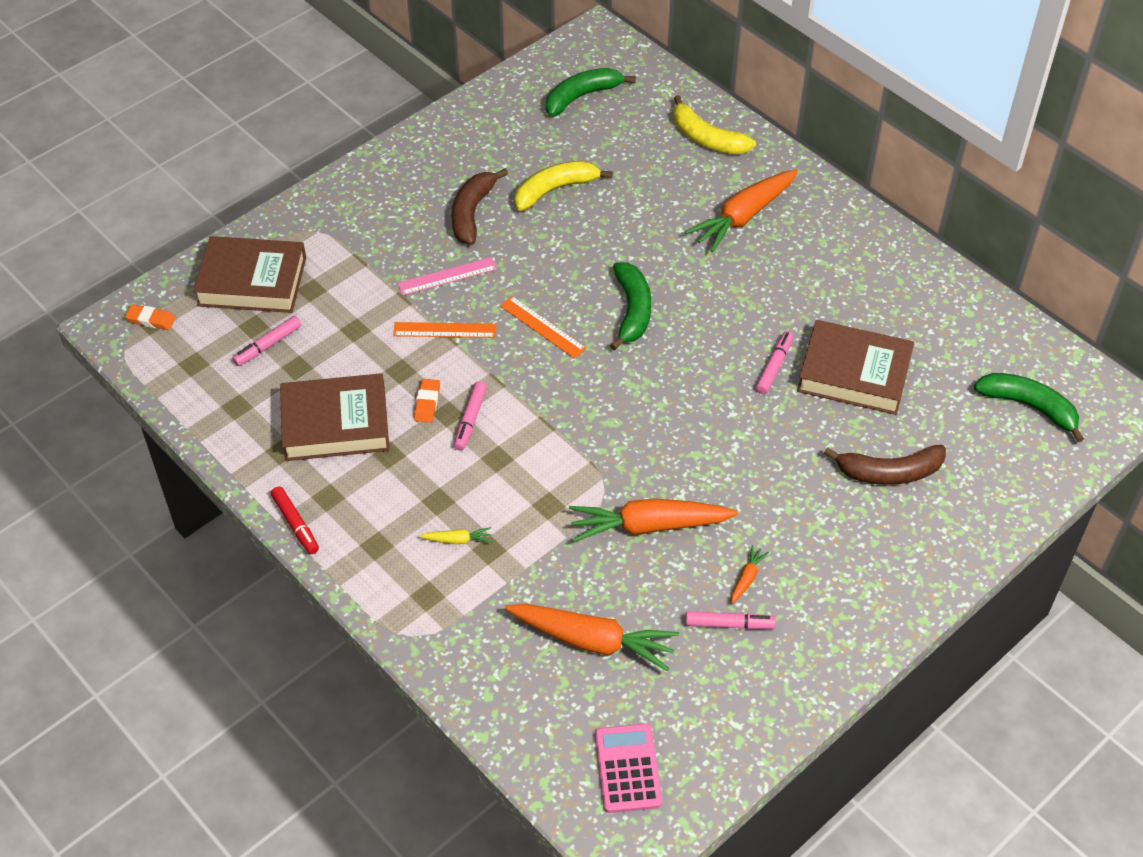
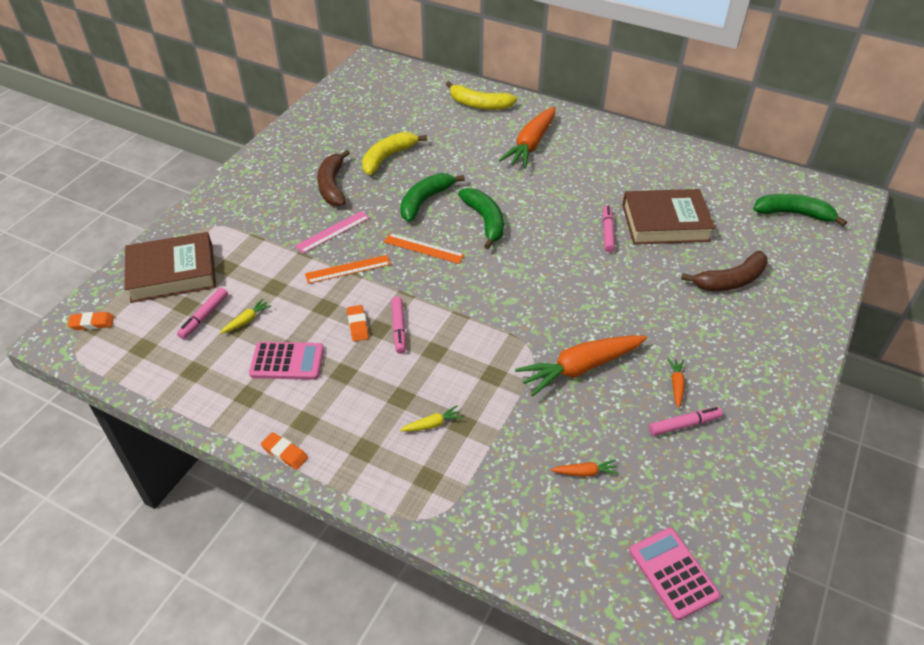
camera: 20 degrees left, 5 degrees down
red marker [271,486,319,554] -> orange eraser [261,432,308,470]
brown book [280,373,389,461] -> pink calculator [249,342,324,380]
orange carrot [505,604,679,672] -> orange carrot [550,459,619,477], size x0.43
green banana [546,68,636,117] -> green banana moved to [400,173,465,222]
none -> yellow carrot [220,299,271,334]

